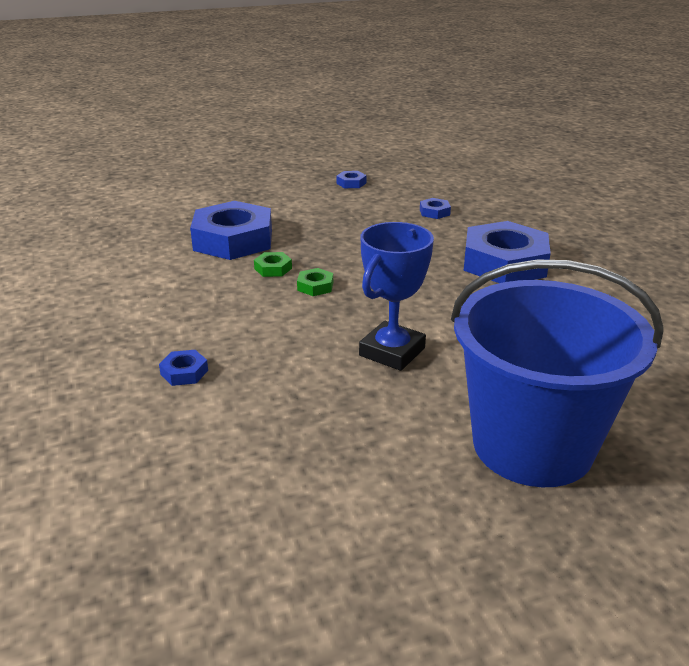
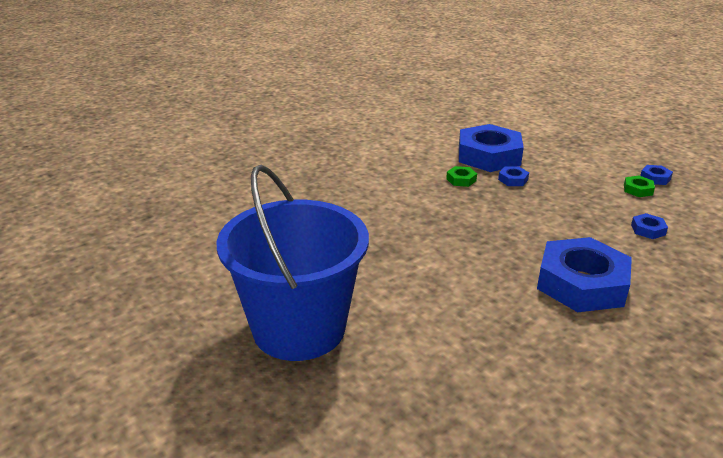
camera: 70 degrees right, 0 degrees up
blue nut [159,350,208,386] -> blue nut moved to [498,166,529,186]
green nut [297,268,333,296] -> green nut moved to [624,176,655,197]
blue trophy [359,222,434,371] -> none

